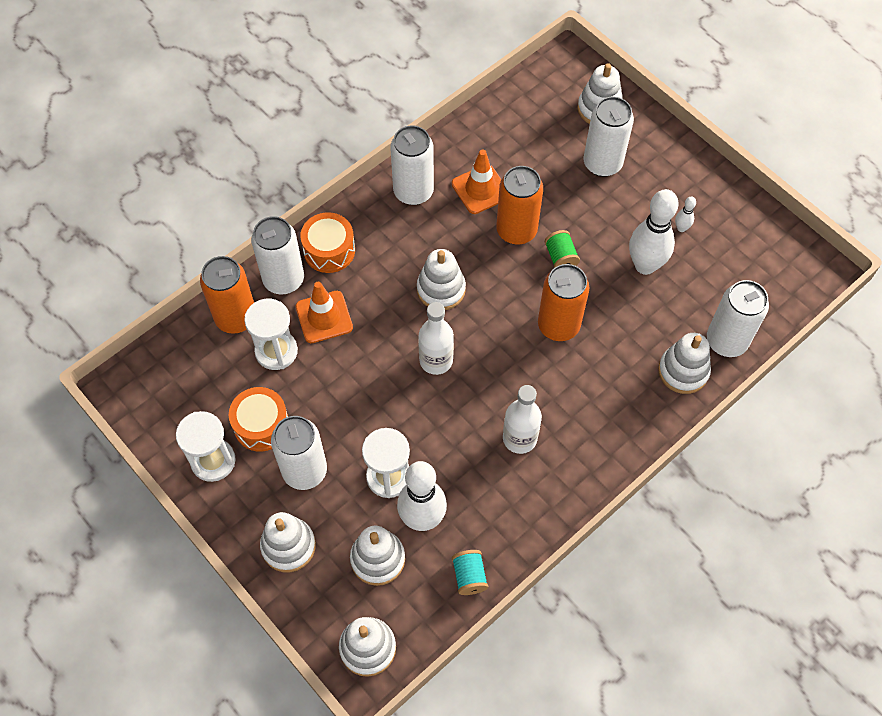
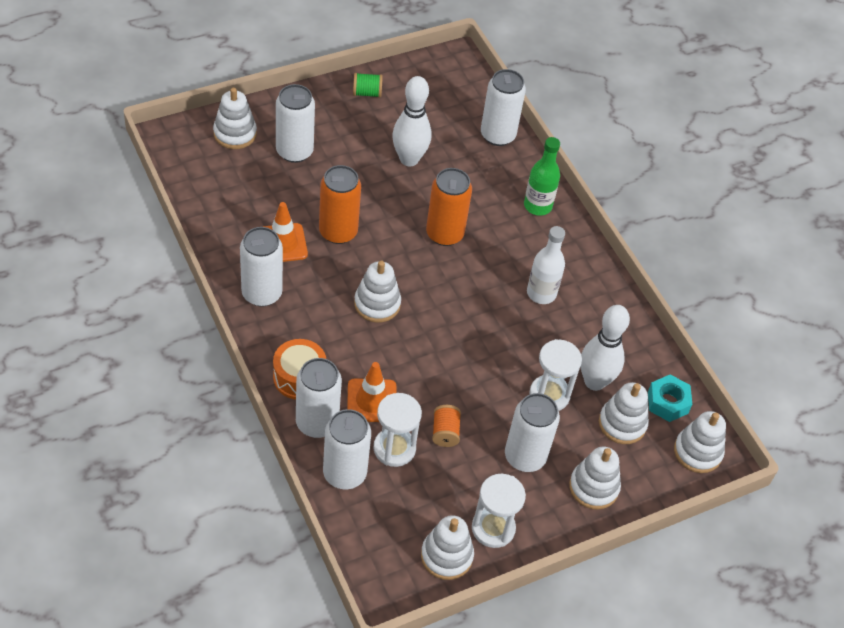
camera: 80 degrees left, 10 degrees down
orange can [200,256,254,334] -> white can [323,409,371,489]
orange drum [229,387,288,452] -> none
white bottle [418,302,454,375] -> none
turquoise spool [452,550,488,595] -> none
green spool [545,230,580,268] -> green spool moved to [353,73,383,98]
white stacking toy [658,333,711,394] -> white stacking toy moved to [421,515,474,580]
white bowling pin [675,197,696,232] -> none
none -> orange spool [432,405,461,447]
none -> green bottle [524,137,560,216]
none -> turquoise nut [648,374,692,422]

